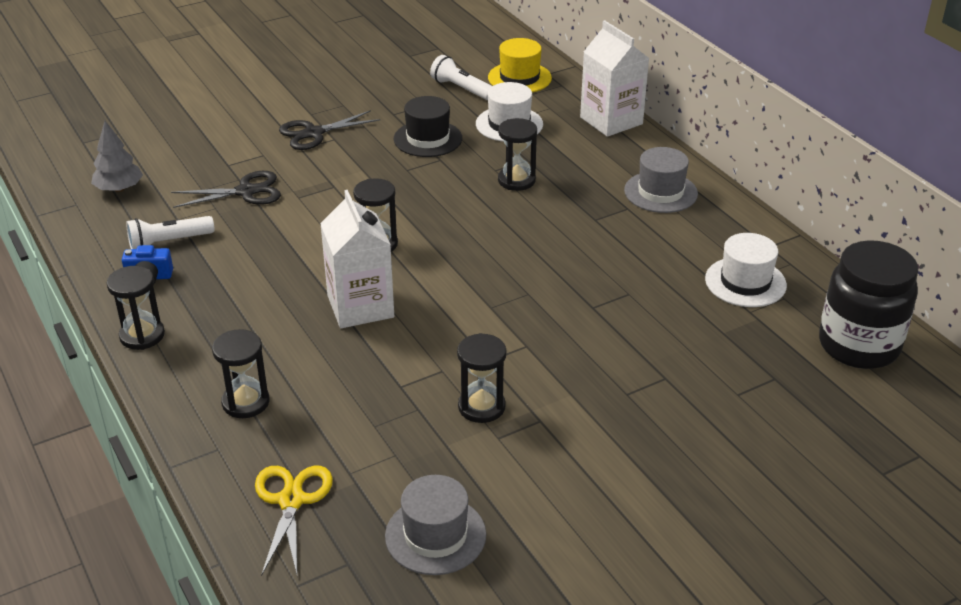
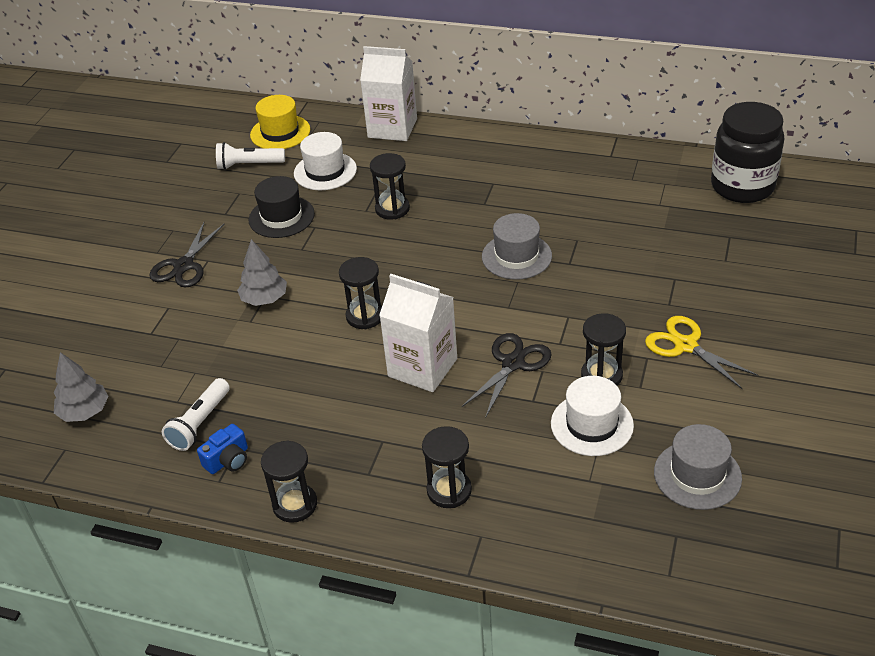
camera: 40 degrees left, 5 degrees up
black scissors [171,171,281,208] -> black scissors moved to [462,333,552,418]
yellow scissors [255,466,333,576] -> yellow scissors moved to [645,316,759,389]
grey hat [624,147,698,213] -> grey hat moved to [482,213,552,280]
white hat [705,233,787,307] -> white hat moved to [551,376,634,456]
none -> grey tree [237,239,287,306]

